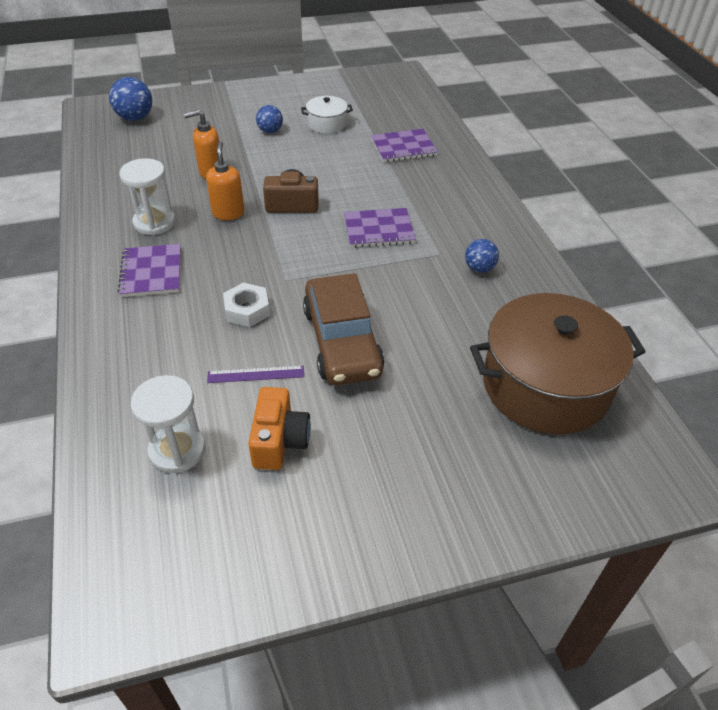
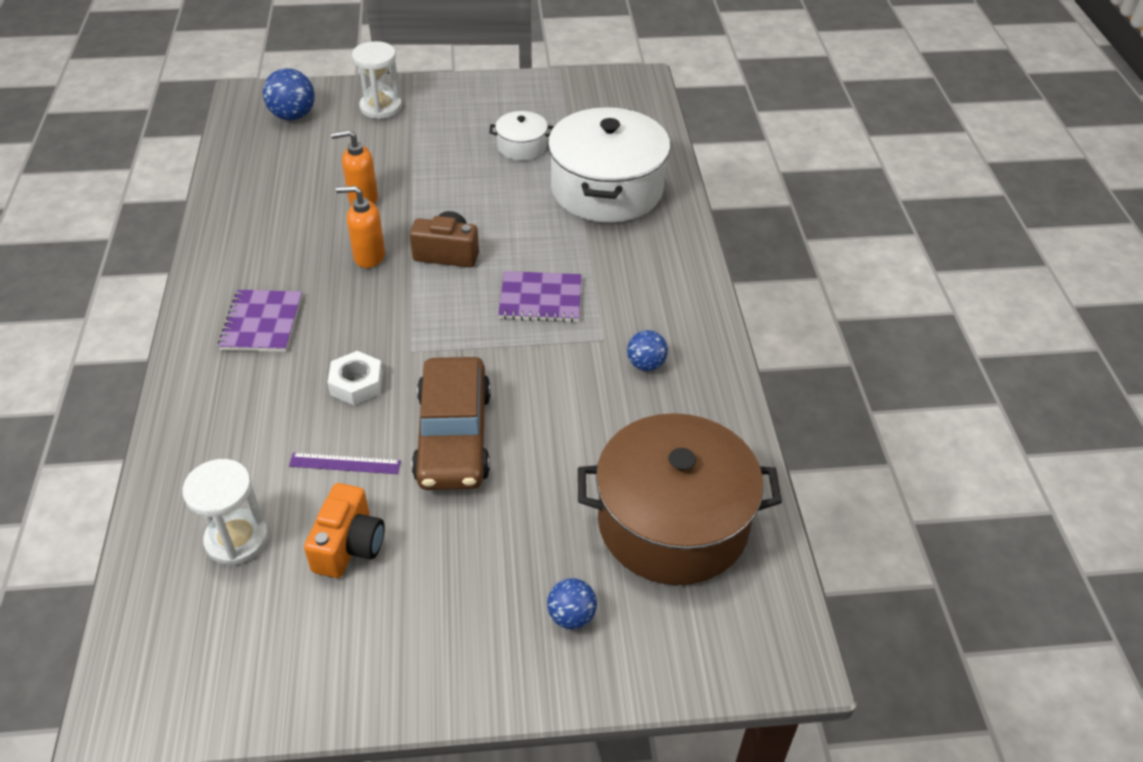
camera: 10 degrees right, 0 degrees up
white hourglass [119,158,175,235] -> white hourglass moved to [352,41,402,119]
orange soap dispenser [206,141,244,220] -> orange soap dispenser turned 90 degrees counterclockwise [336,186,385,268]
blue ball [256,105,283,133] -> blue ball moved to [547,578,597,629]
purple notebook [371,129,438,162] -> white pot [548,107,671,223]

